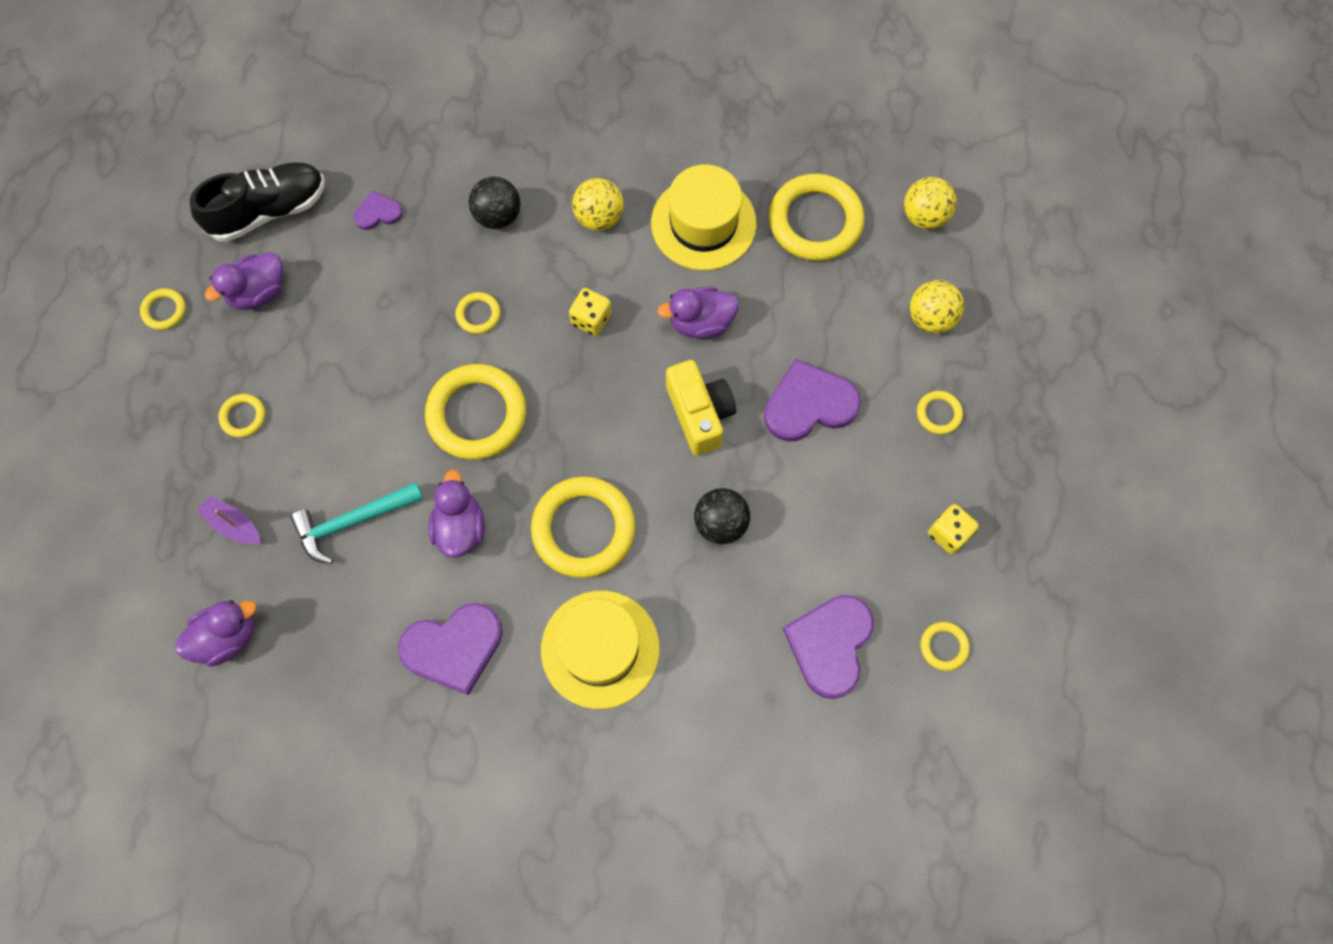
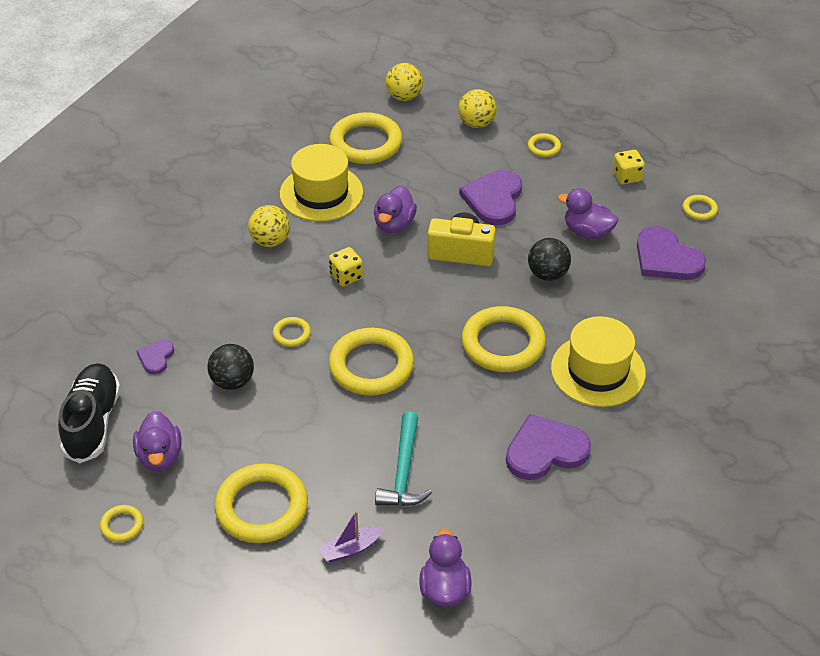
camera: 60 degrees left, 25 degrees down
yellow ring [218,394,265,438] -> yellow ring [215,463,308,543], size x2.19
purple heart [398,603,503,695] -> purple heart turned 120 degrees counterclockwise [506,414,591,480]
purple duck [428,469,485,557] -> purple duck moved to [558,188,618,239]
black ball [469,177,520,229] -> black ball moved to [207,344,254,390]

